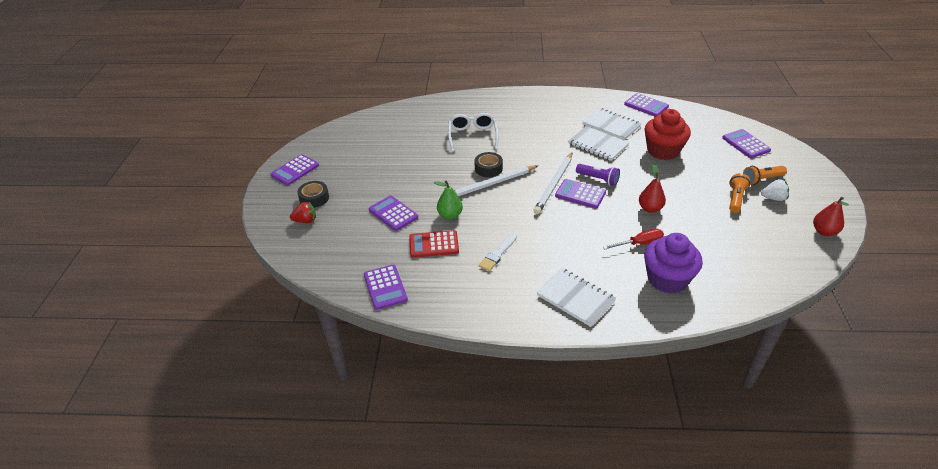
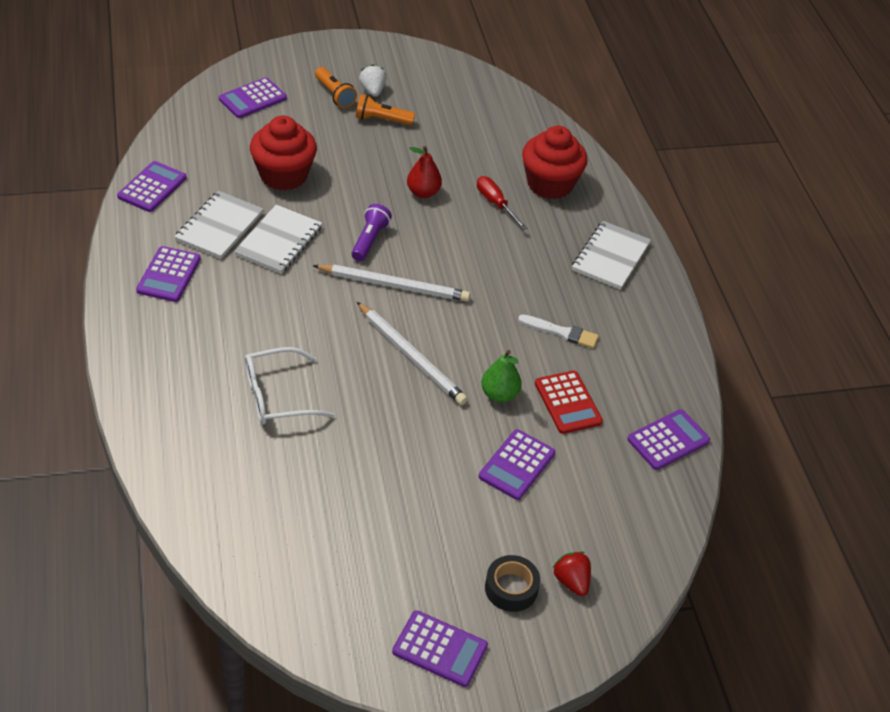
camera: 110 degrees left, 5 degrees up
black tape [475,152,503,177] -> none
purple calculator [555,179,606,209] -> purple calculator moved to [136,246,201,302]
purple cupcake [644,233,703,294] -> red cupcake [522,126,588,199]
red pear [813,197,849,236] -> none

